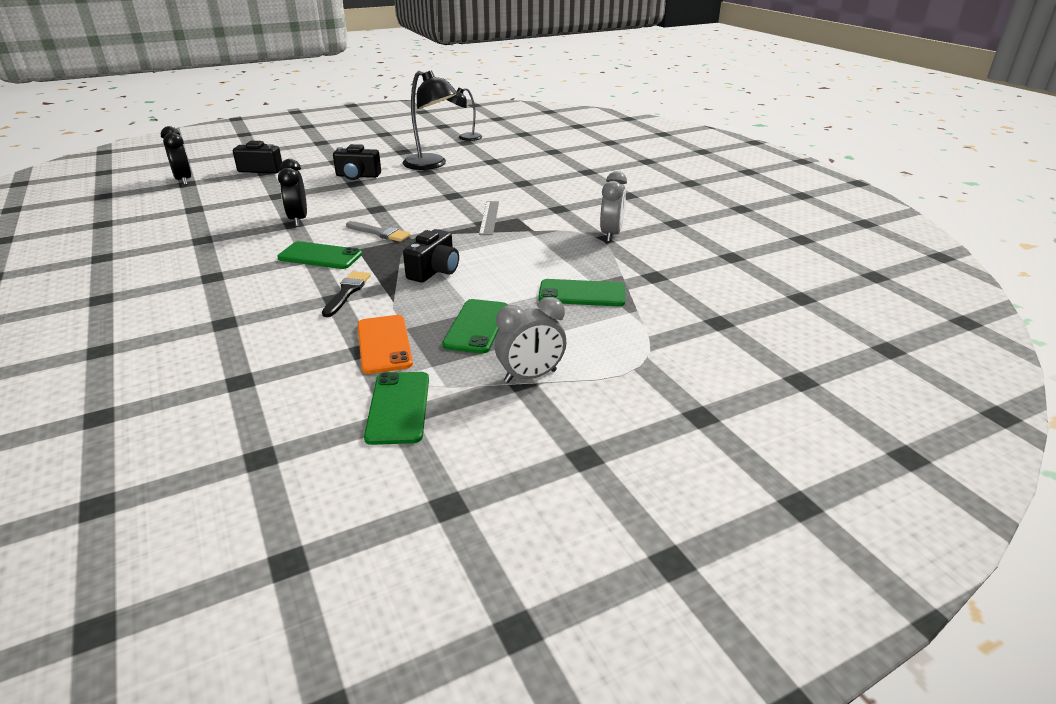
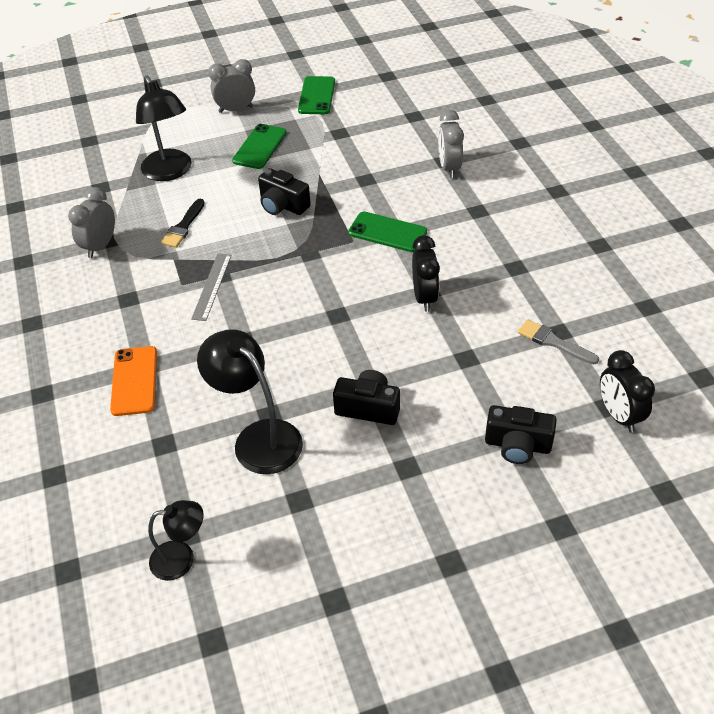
camera: 170 degrees left, 15 degrees up
black brush [322,271,371,317] -> black brush moved to [161,199,205,248]
grey brush [346,221,411,242] -> grey brush moved to [518,319,599,364]
orange phone [357,315,413,374] -> orange phone moved to [110,346,157,416]
black camera [403,229,459,283] -> black camera turned 90 degrees counterclockwise [258,168,311,215]
green phone [538,279,625,306] -> black lamp [136,76,192,181]
none -> grey clock [438,110,464,178]

